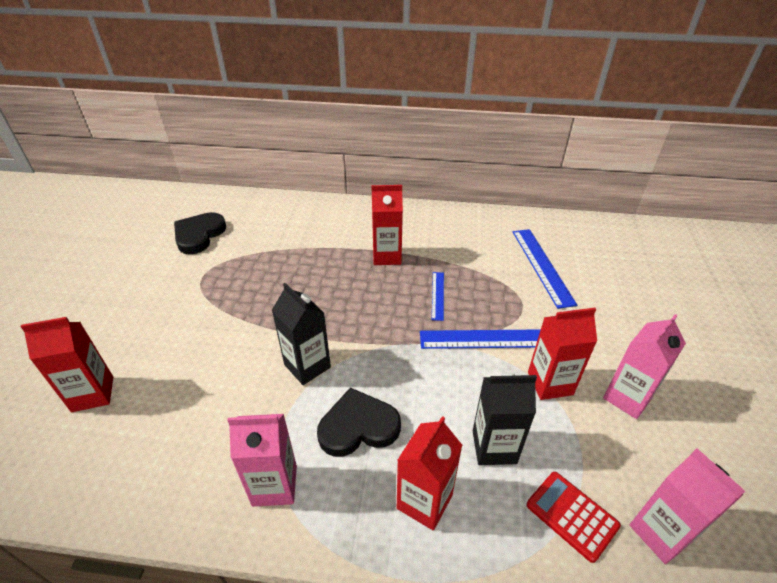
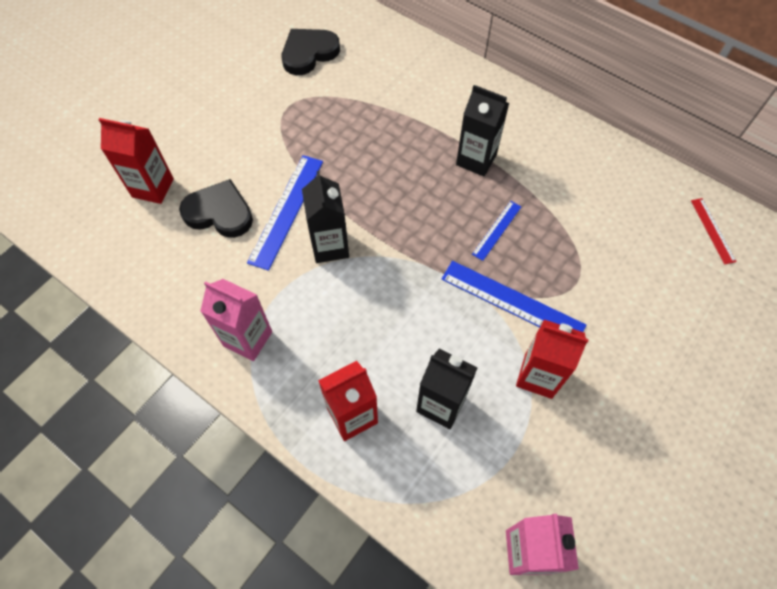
camera: 30 degrees right, 20 degrees up
black heart [317,387,401,457] -> black heart moved to [179,179,253,238]
red carton [372,185,403,265] -> black carton [456,85,509,177]
blue ruler [513,229,577,309] -> blue ruler moved to [247,155,323,271]
red calculator [526,472,621,563] -> none
pink carton [603,314,686,419] -> none
none -> red ruler [691,198,737,265]

